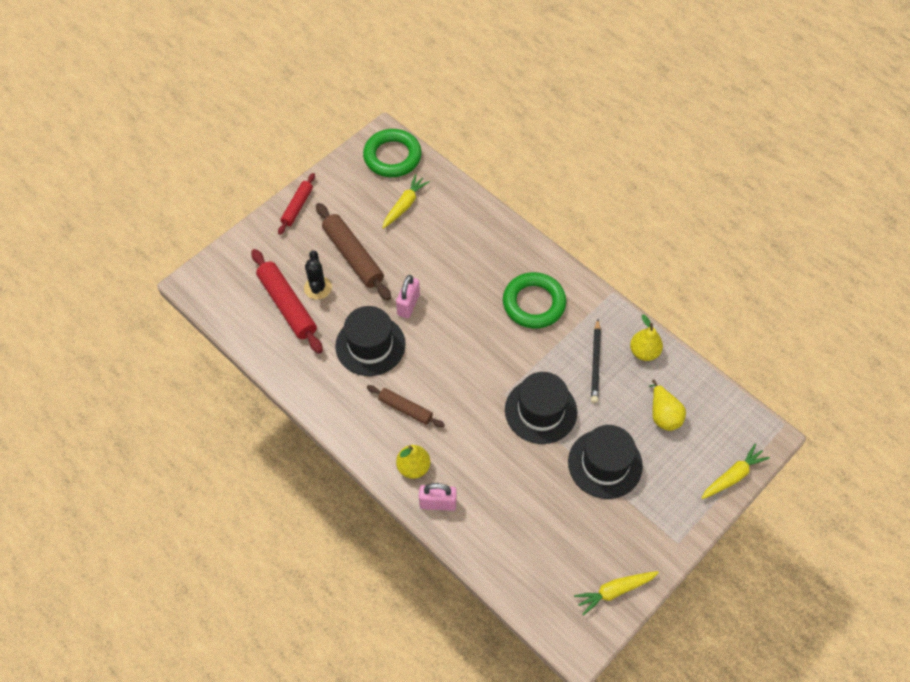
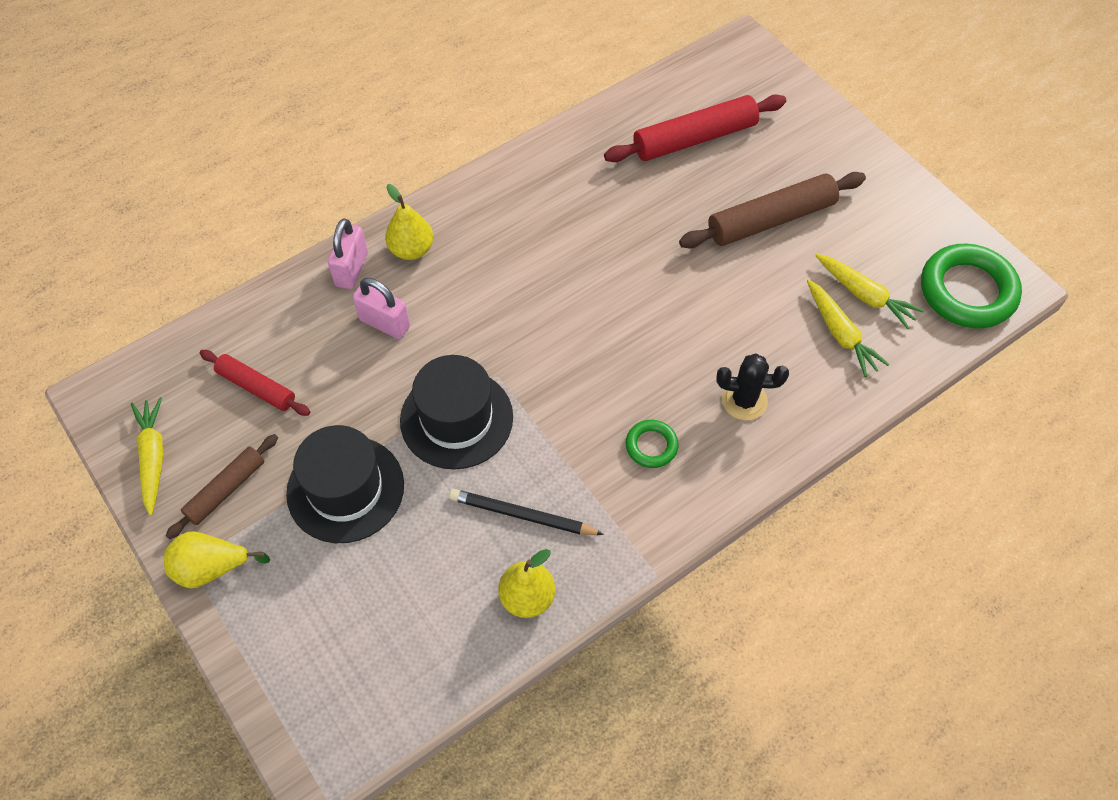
camera: 100 degrees right, 0 degrees up
red rolling pin [278,173,315,235] -> red rolling pin moved to [200,350,310,416]
black cactus [304,250,332,300] -> black cactus moved to [716,354,789,420]
black hat [335,306,406,376] -> none
brown rolling pin [367,385,445,428] -> brown rolling pin moved to [165,434,278,539]
pink padlock [396,275,420,318] -> pink padlock moved to [353,278,410,339]
green ring [503,272,566,329] -> green ring [625,420,679,468], size x0.50
yellow pear [648,380,686,431] -> yellow pear moved to [164,531,270,588]
yellow carrot [702,443,770,499] -> yellow carrot moved to [807,279,890,377]

